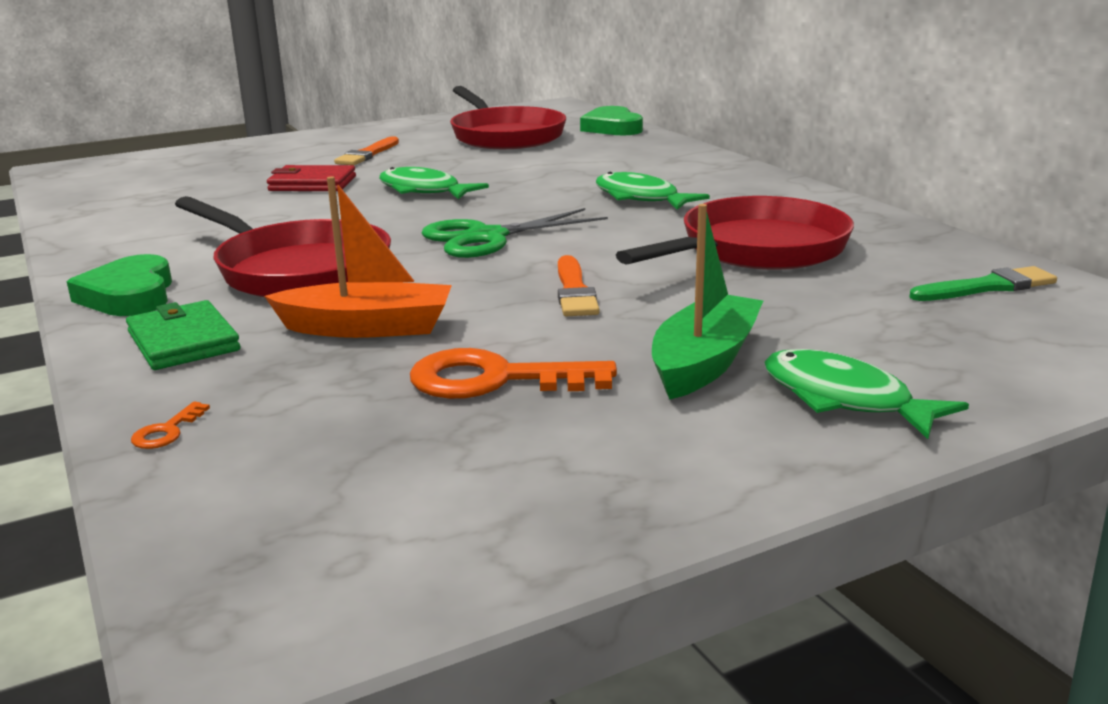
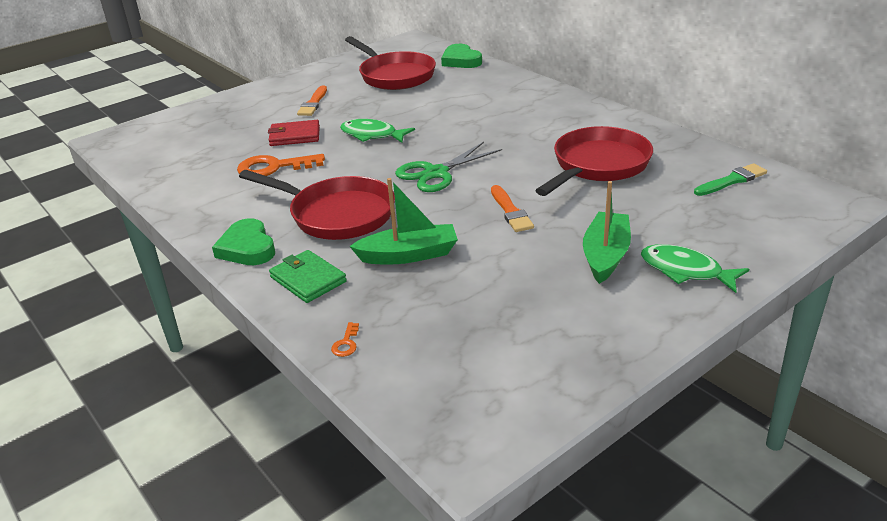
camera: 10 degrees left, 10 degrees up
orange boat [264,176,452,338] -> green boat [349,178,458,265]
orange key [410,348,617,399] -> orange key moved to [237,154,325,176]
green fish [596,172,710,210] -> none

